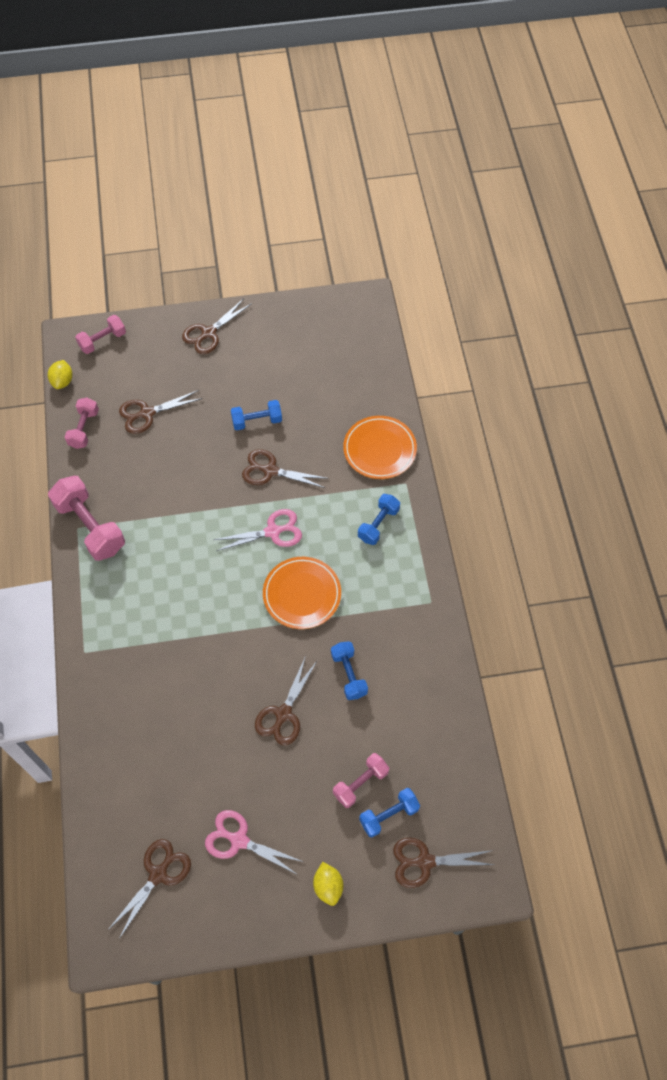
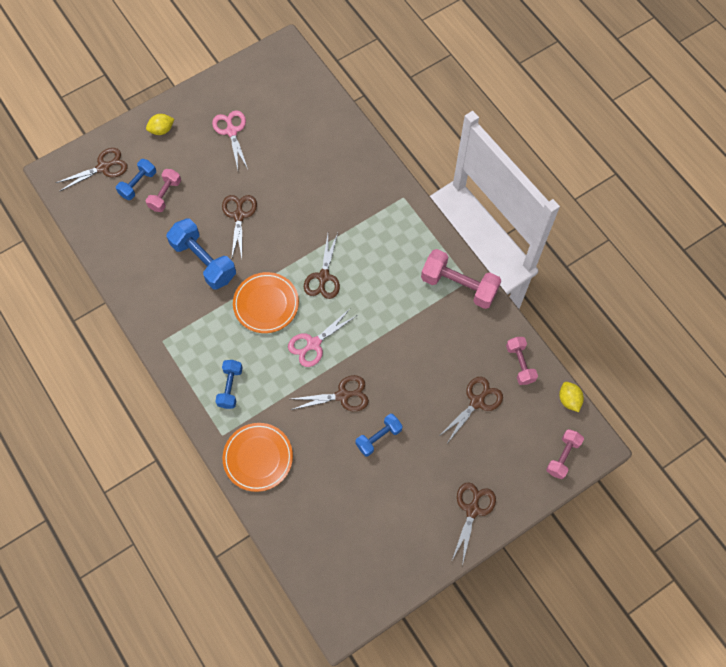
camera: 155 degrees right, 5 degrees up
brown scissors [108,839,191,939] -> brown scissors moved to [304,233,340,299]
pink scissors [205,810,304,875] -> pink scissors turned 105 degrees counterclockwise [212,110,248,169]
yellow lemon [313,862,343,906] -> yellow lemon turned 75 degrees counterclockwise [146,114,174,135]
blue dumbbell [331,641,368,700] -> blue dumbbell [167,219,236,290], size x1.69

